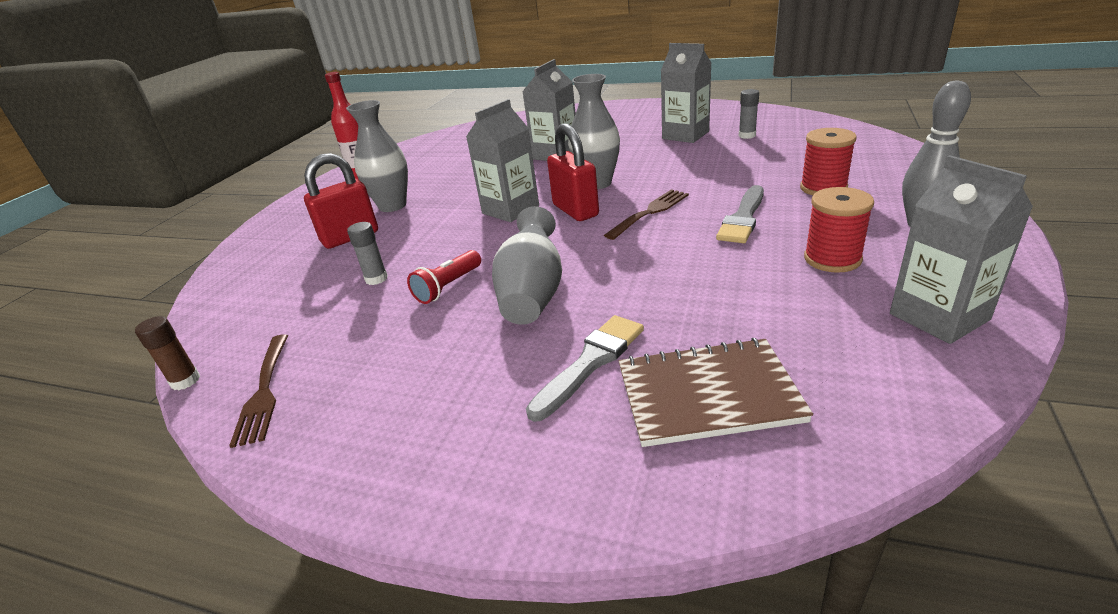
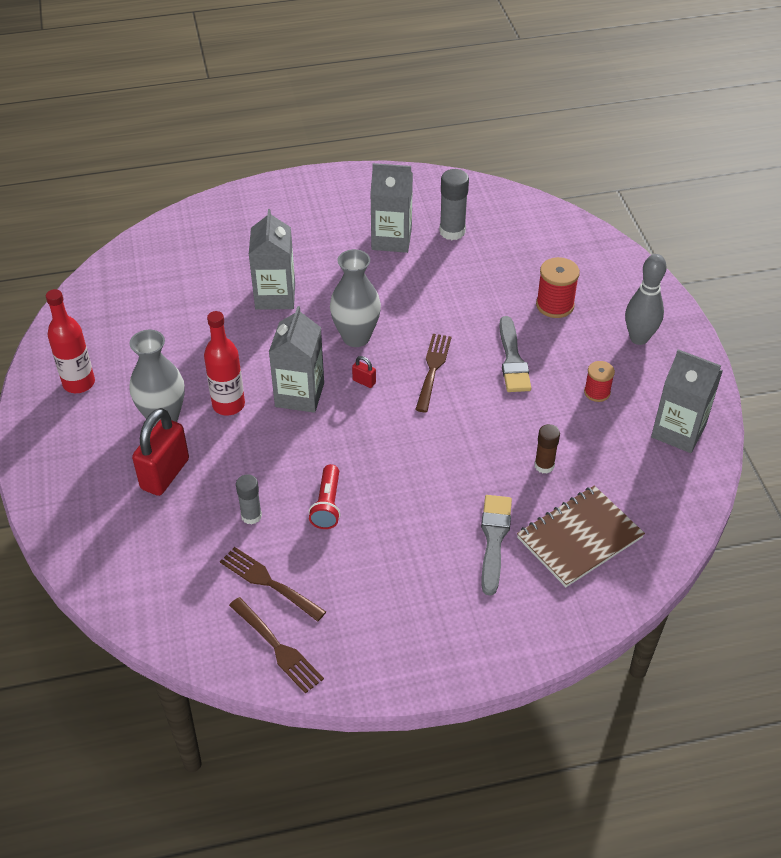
camera: 35 degrees left, 15 degrees up
brown glue stick [135,316,200,390] -> brown glue stick moved to [535,424,560,474]
grey vase [492,206,562,325] -> none
red padlock [547,124,599,221] -> red padlock [352,356,376,388], size x0.43
grey glue stick [739,89,759,139] -> grey glue stick [439,169,469,240], size x1.55
red spool [804,187,874,273] -> red spool [584,361,615,402], size x0.64
none -> red bottle [204,311,245,416]
none -> brown fork [220,547,326,621]

